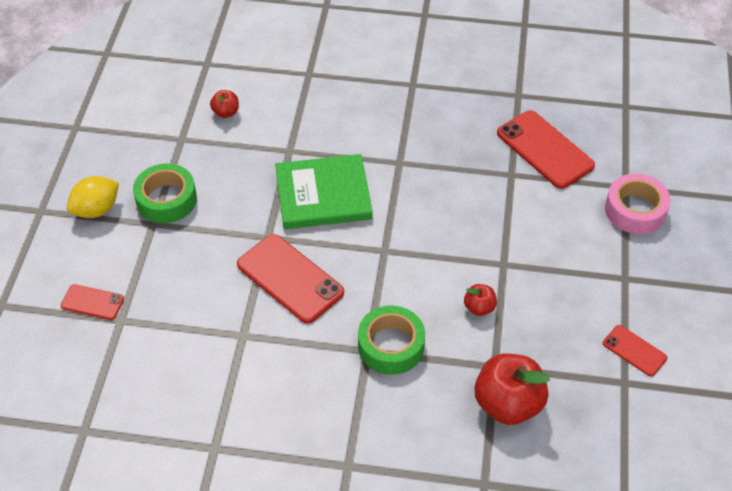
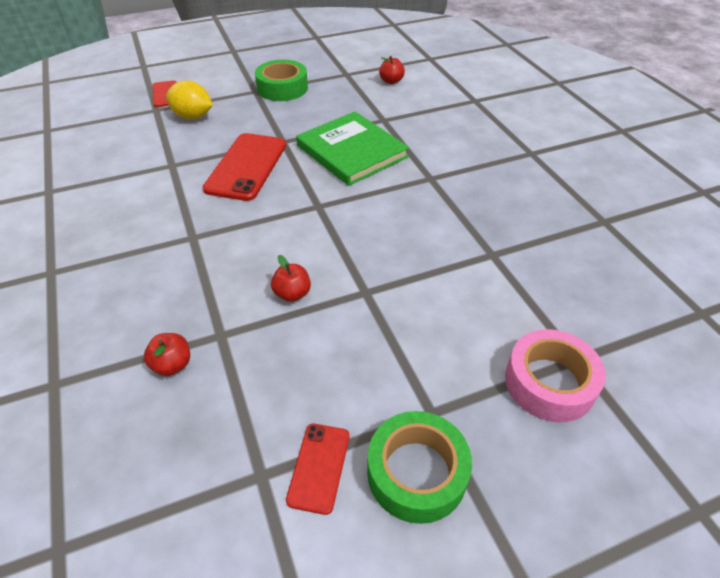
camera: 60 degrees right, 5 degrees down
yellow lemon [67,176,119,218] -> yellow lemon moved to [166,81,213,119]
green tape [358,306,425,375] -> green tape moved to [367,411,472,524]
red apple [474,354,550,425] -> red apple [144,333,190,376], size x0.49
red phone [497,110,595,189] -> none

